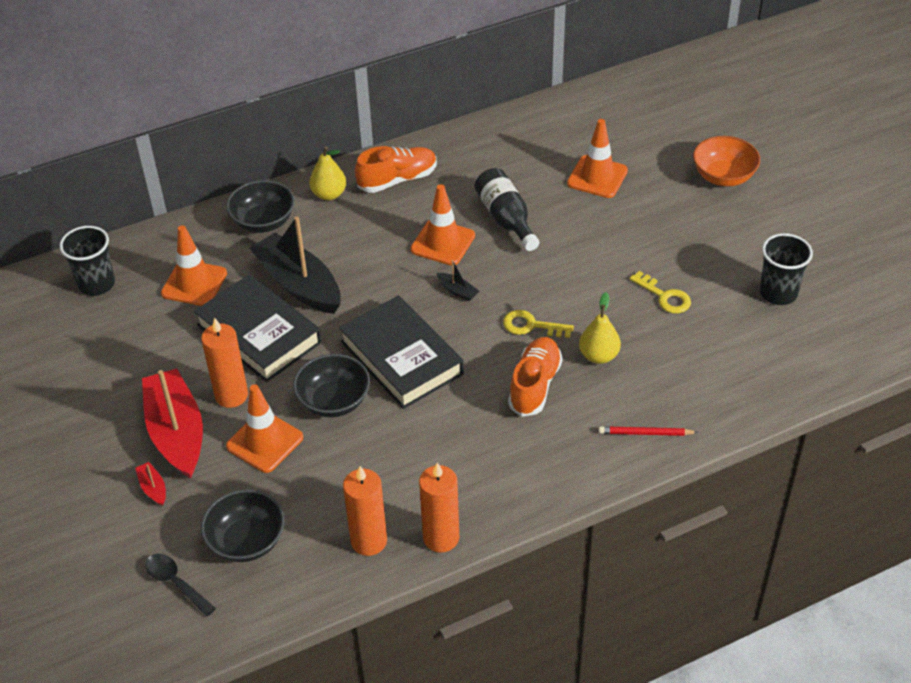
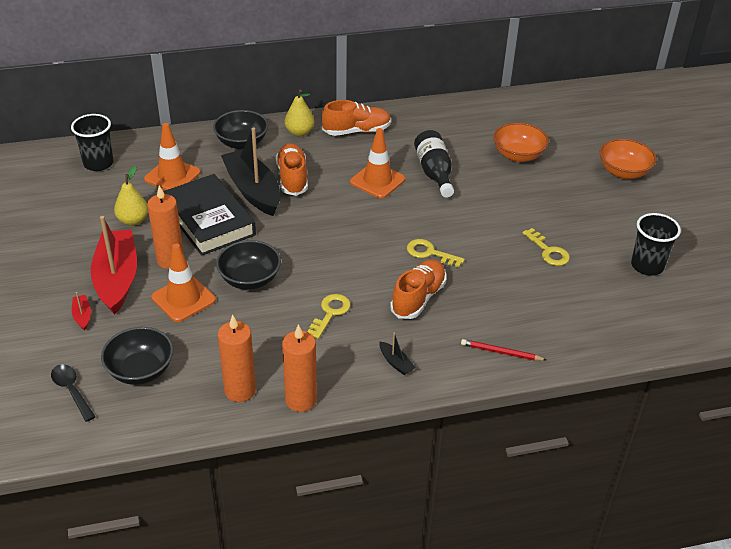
camera: 10 degrees right, 5 degrees down
black book [339,295,464,409] -> none
black boat [436,260,479,301] -> black boat moved to [379,332,416,375]
orange traffic cone [567,119,628,198] -> orange bowl [493,123,549,162]
yellow pear [579,292,621,364] -> yellow pear moved to [114,166,148,226]
none -> orange shoe [276,143,308,196]
none -> yellow key [307,294,351,339]

